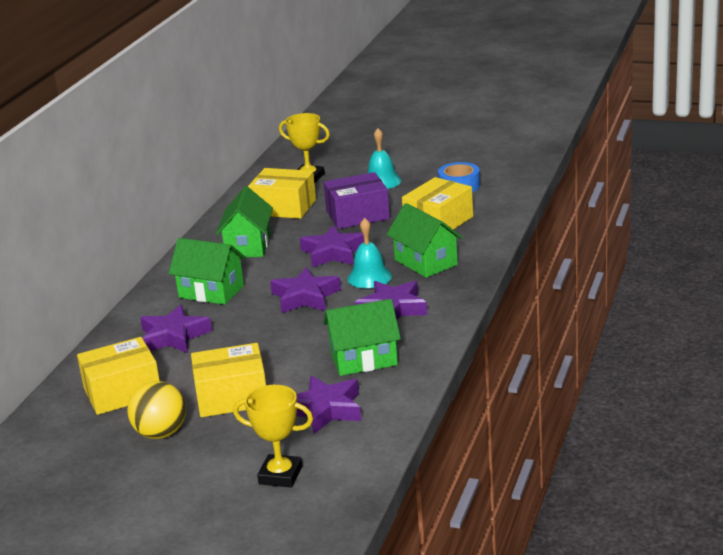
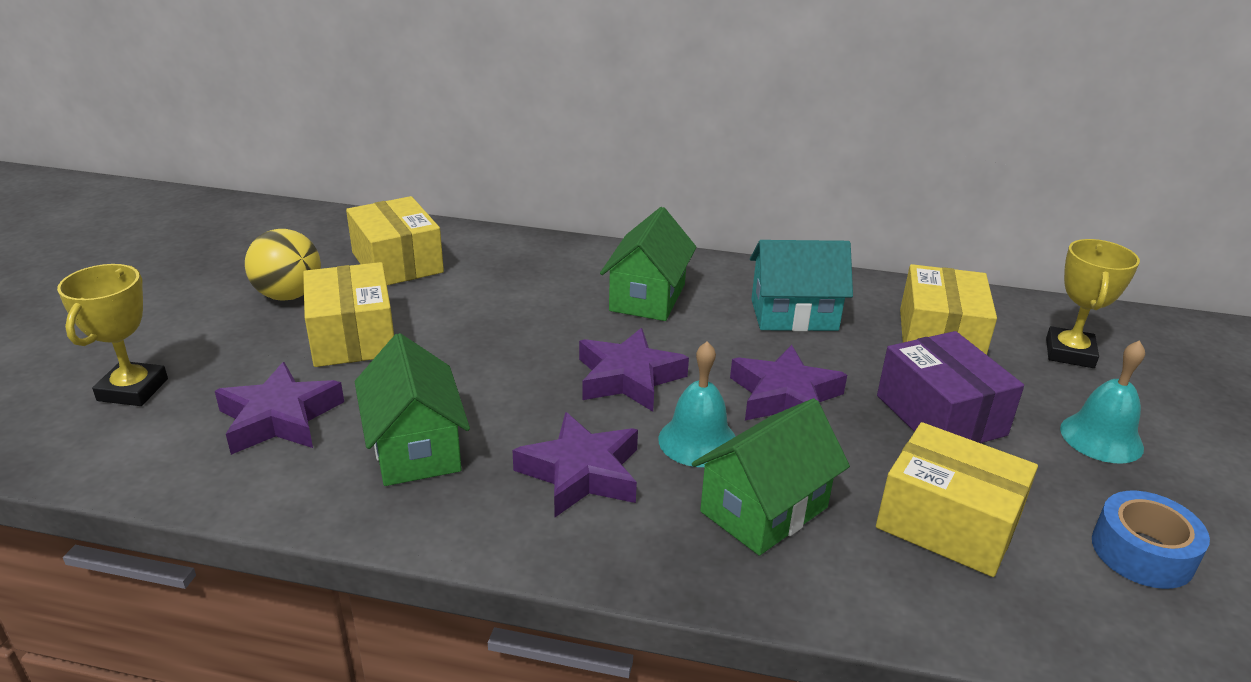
camera: 80 degrees right, 5 degrees up
purple star [140,305,212,353] -> none
green house [216,186,273,257] -> turquoise house [750,240,853,331]

